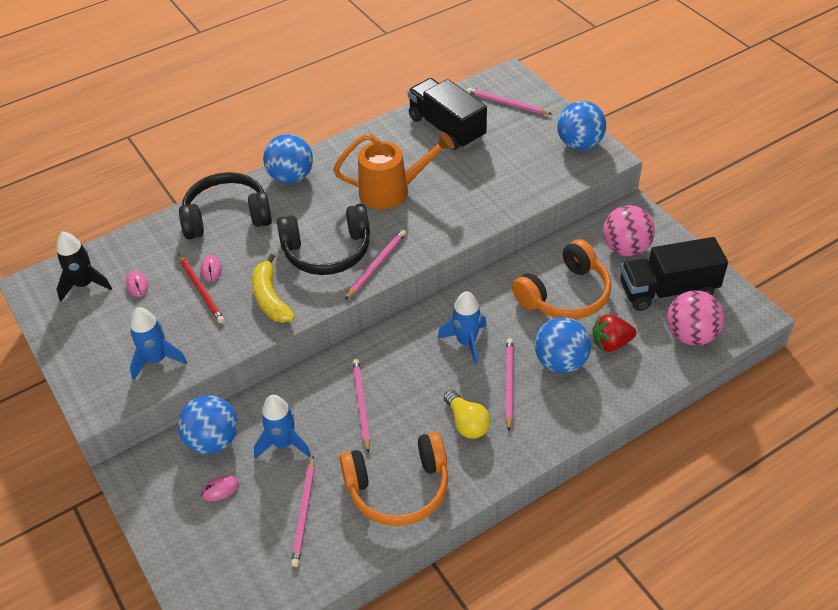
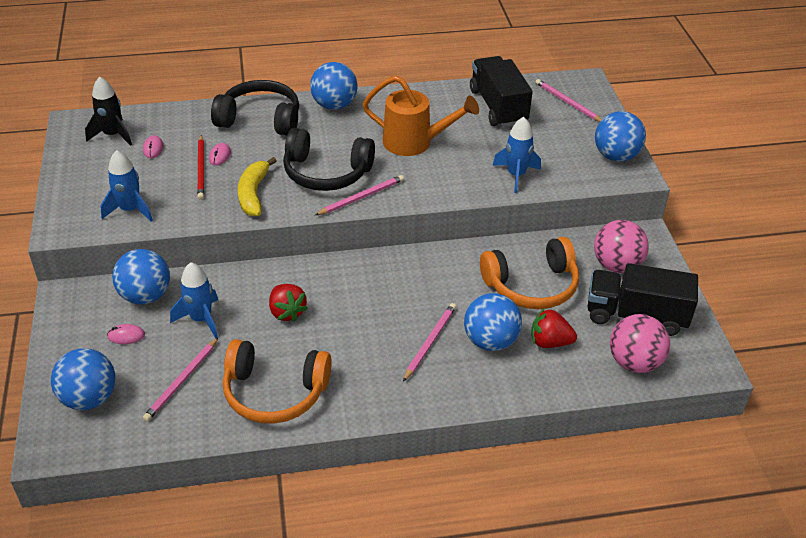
camera: 20 degrees right, 5 degrees down
pink pencil [353,359,370,453] -> red strawberry [269,284,308,322]
blue rocket [437,291,487,365] -> blue rocket moved to [492,117,541,193]
yellow light bulb [444,390,490,439] -> none
none -> blue ball [51,348,116,410]

